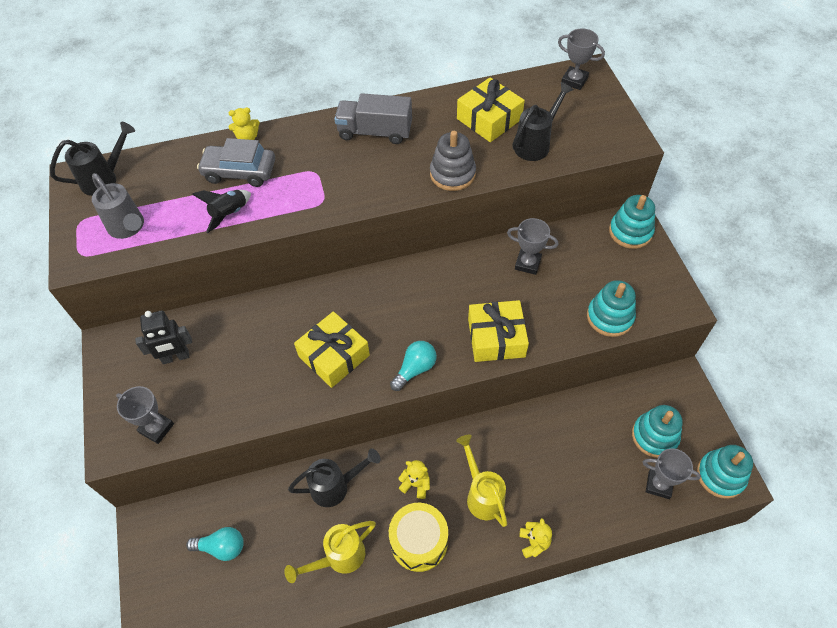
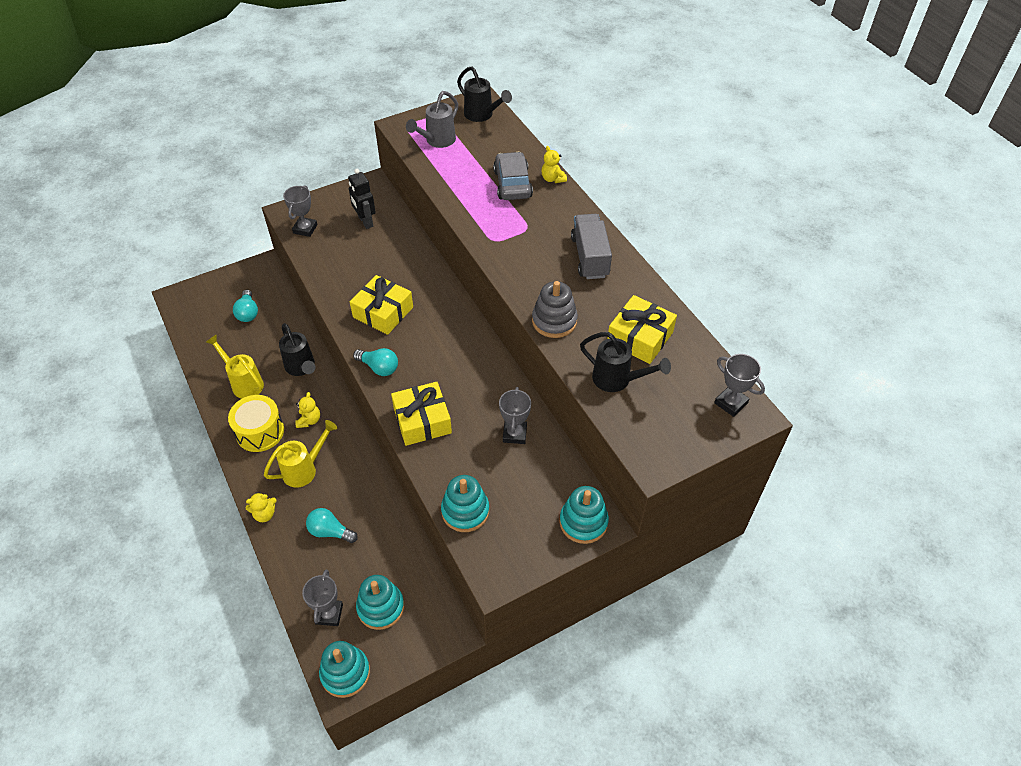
camera: 75 degrees right, 5 degrees down
black rocket [192,190,251,233] -> none
grey trophy [558,28,605,90] -> grey trophy turned 60 degrees counterclockwise [714,354,765,417]
none -> turquoise light bulb [306,508,358,543]

